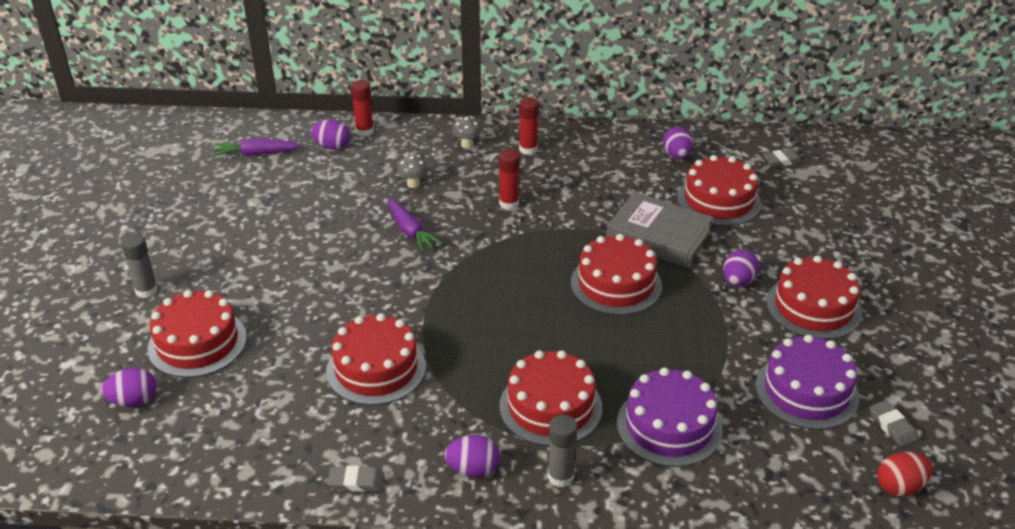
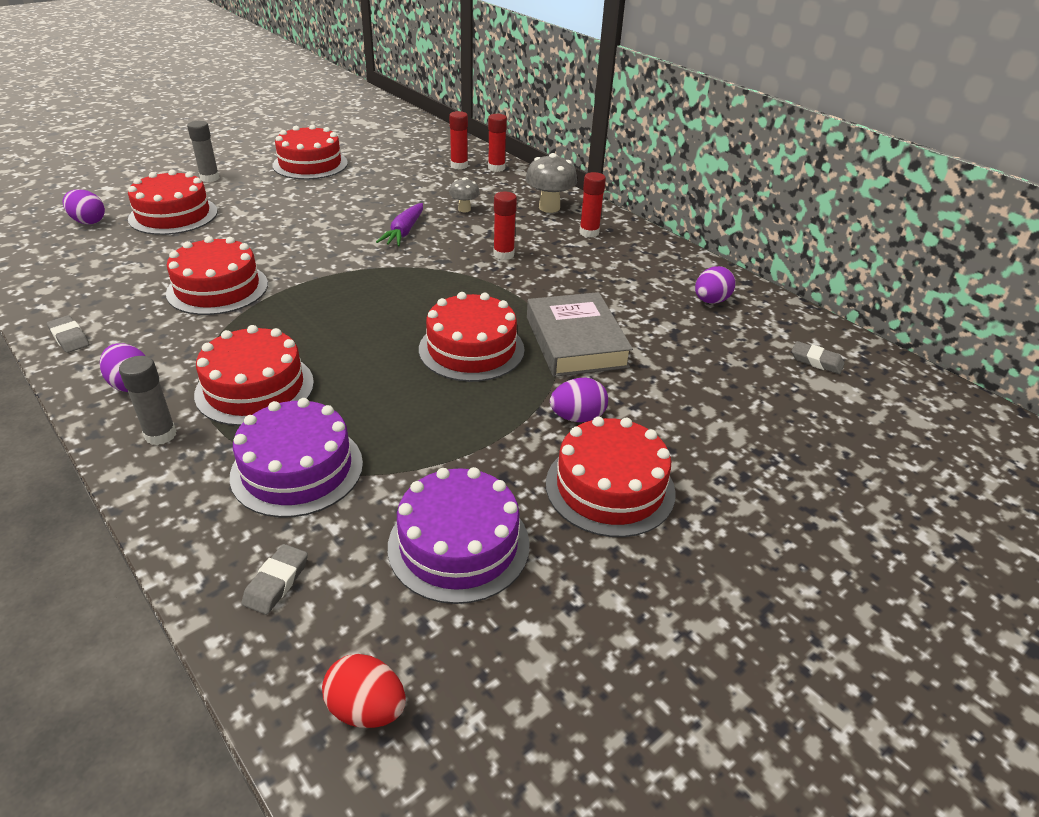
camera: 45 degrees right, 0 degrees up
purple carrot [213,138,301,157] -> none
purple egg [311,120,350,150] -> red glue stick [449,111,468,169]
grey mushroom [452,117,482,148] -> grey mushroom [525,153,577,213], size x1.70
red cake [678,155,761,226] -> red cake moved to [273,125,348,179]
grey eraser [869,400,917,447] -> grey eraser moved to [241,544,308,615]

